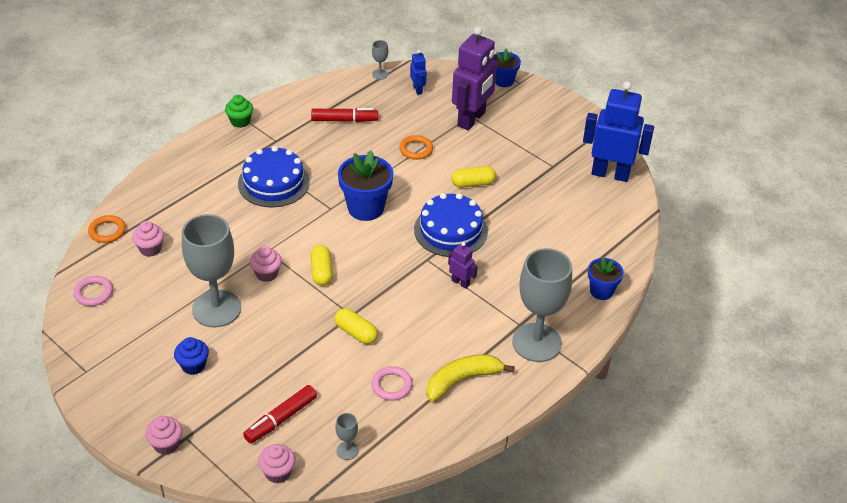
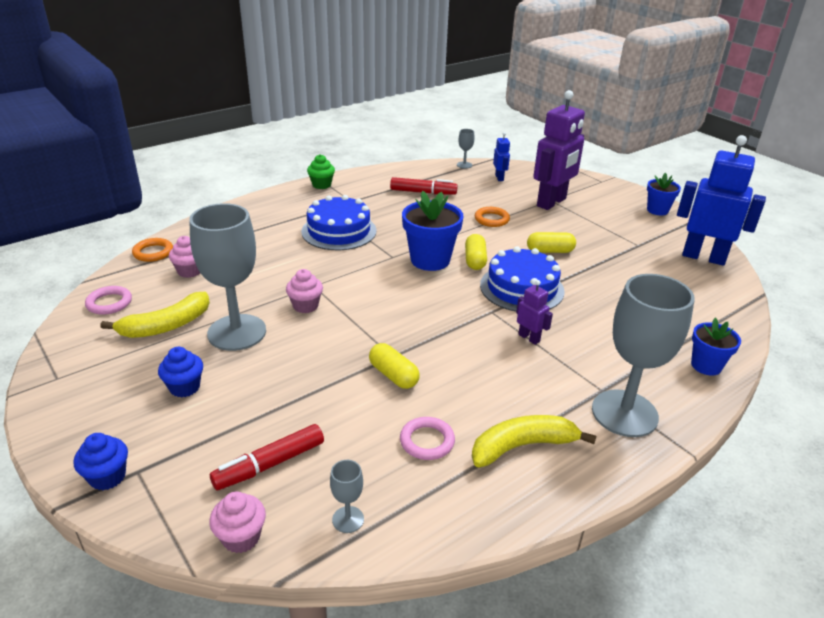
camera: 10 degrees right, 10 degrees down
pink cupcake [145,416,182,455] -> blue cupcake [74,433,128,490]
yellow capsule [310,245,333,286] -> yellow capsule moved to [465,234,487,270]
blue flower pot [495,49,521,87] -> blue flower pot moved to [647,173,681,215]
none -> yellow banana [100,292,210,338]

